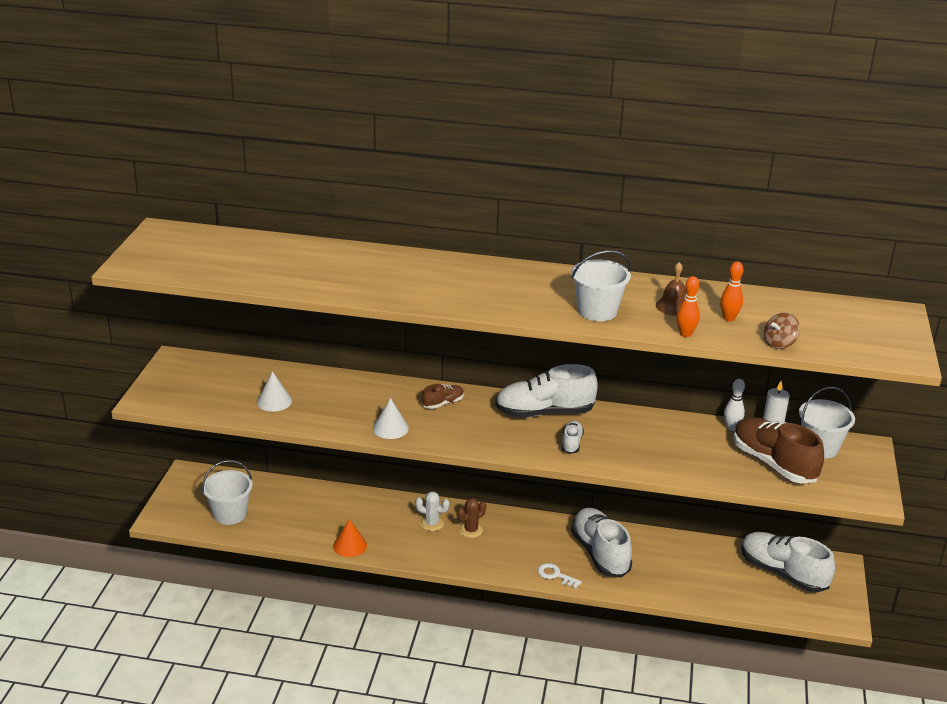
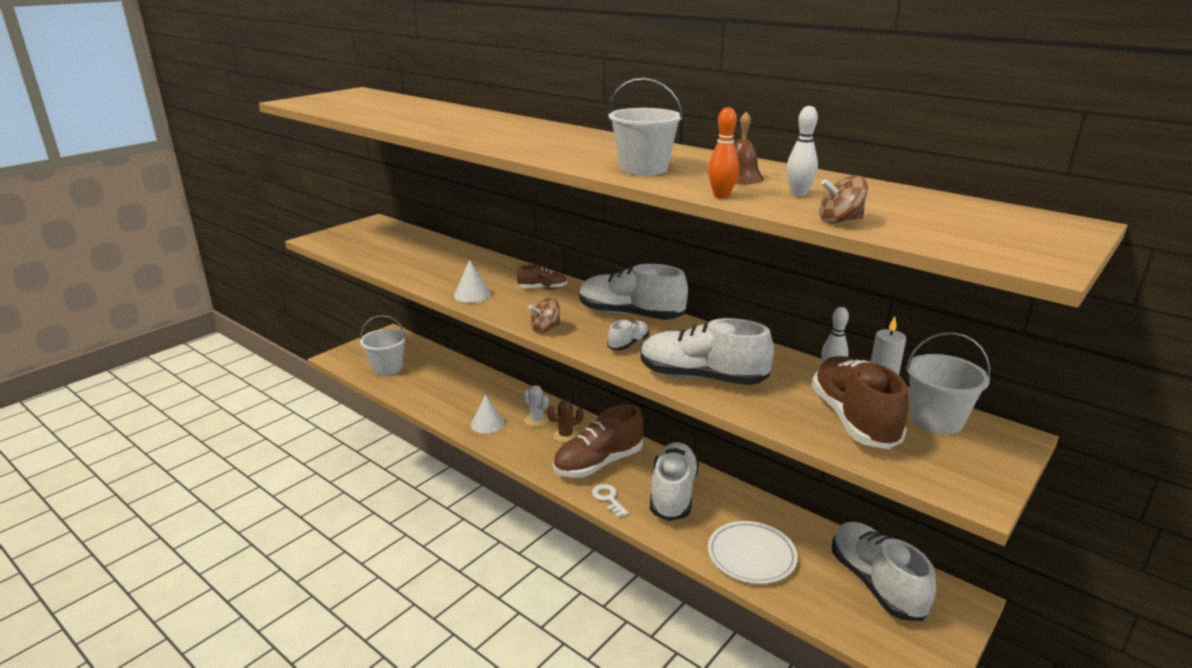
camera: 30 degrees right, 5 degrees down
white cone [257,371,292,412] -> white cone moved to [471,395,505,434]
orange cone [333,519,367,557] -> none
orange bowling pin [720,262,743,321] -> white bowling pin [786,106,818,196]
none -> brown spinning top [529,298,560,333]
none -> brown shoe [553,404,643,478]
none -> white shoe [641,318,774,385]
none -> white plate [708,521,798,584]

